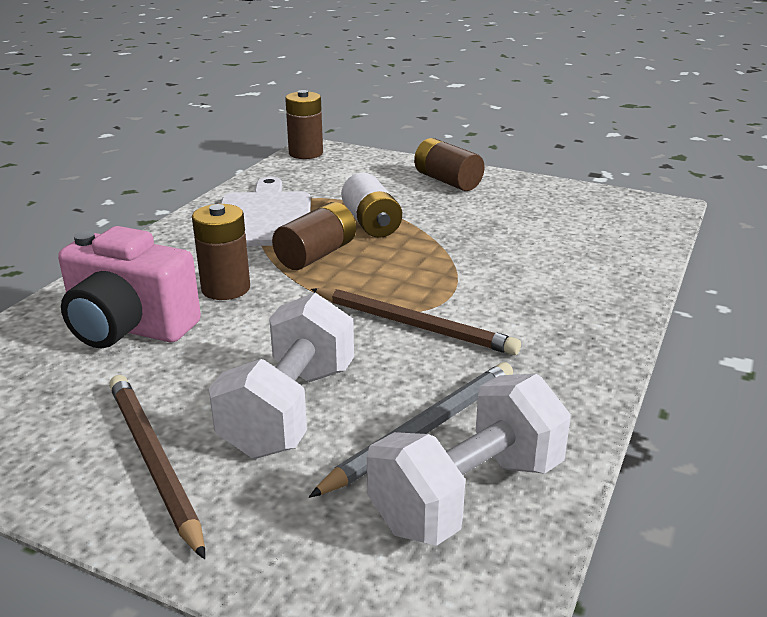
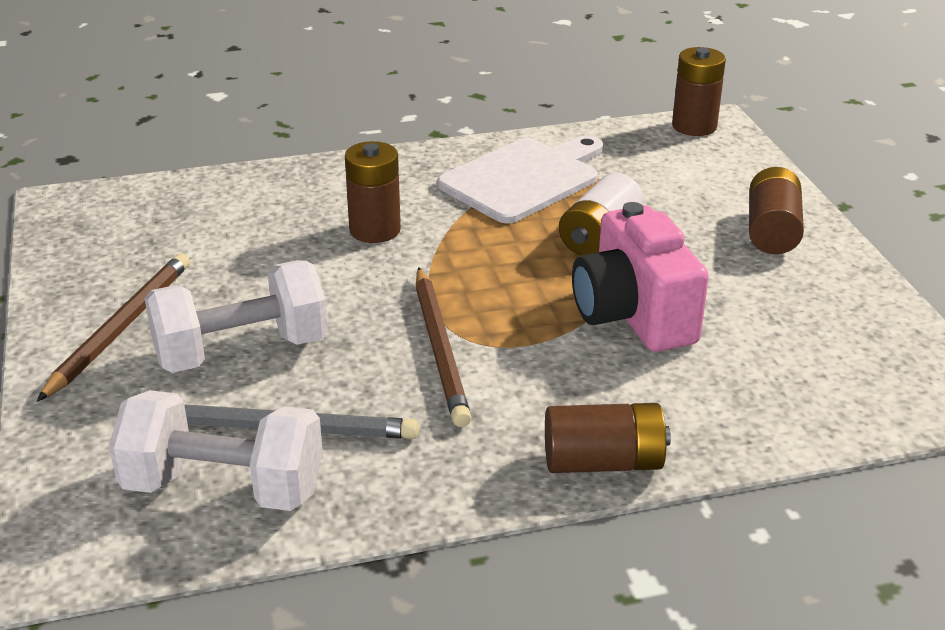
camera: 50 degrees right, 5 degrees up
pink camera [58,226,201,348] -> pink camera moved to [572,202,709,352]
brown battery [272,202,356,270] -> brown battery moved to [545,403,671,473]

